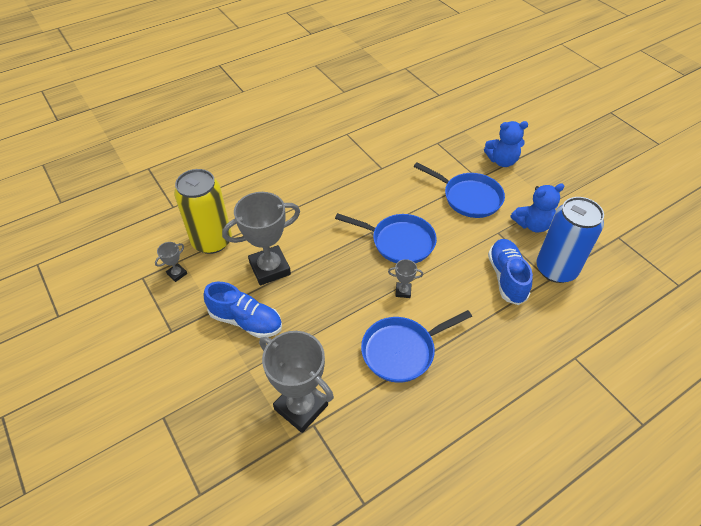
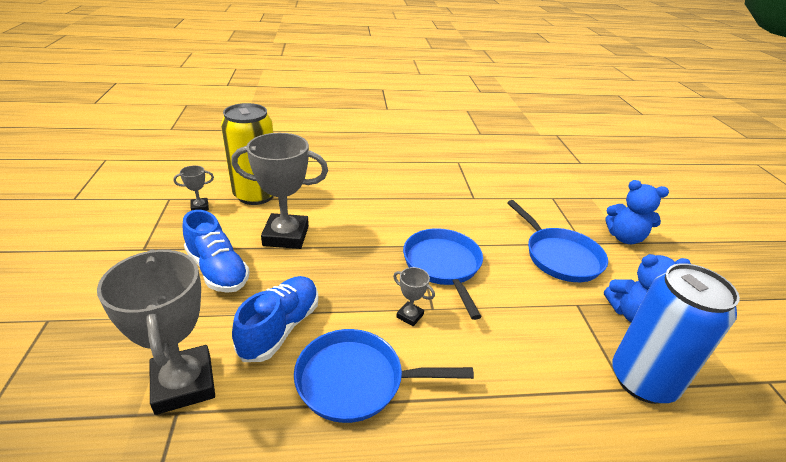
camera: 25 degrees right, 15 degrees down
blue pan [335,213,437,263] -> blue pan turned 150 degrees counterclockwise [403,228,483,320]
blue shoe [488,239,533,305] -> blue shoe moved to [232,276,319,362]

